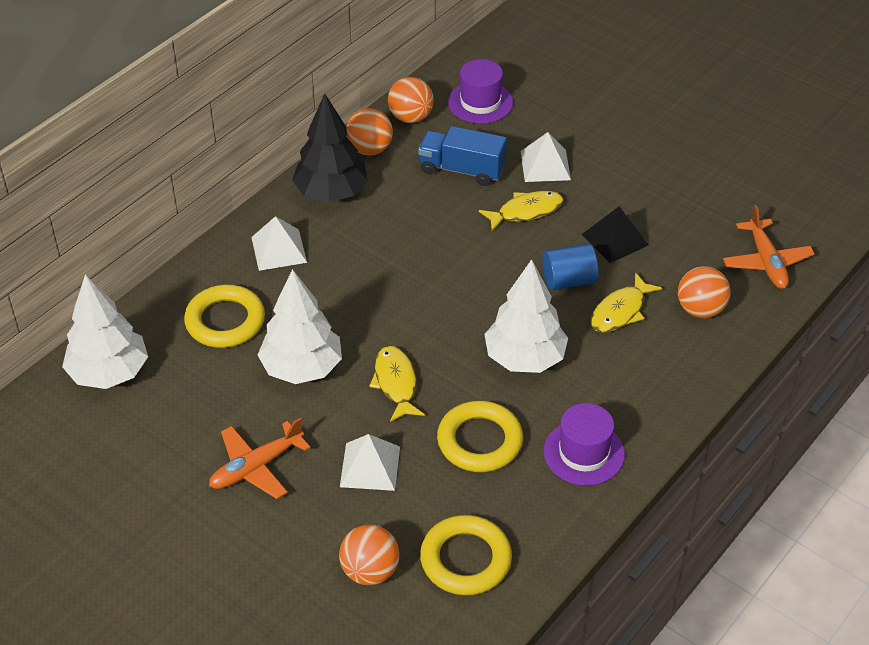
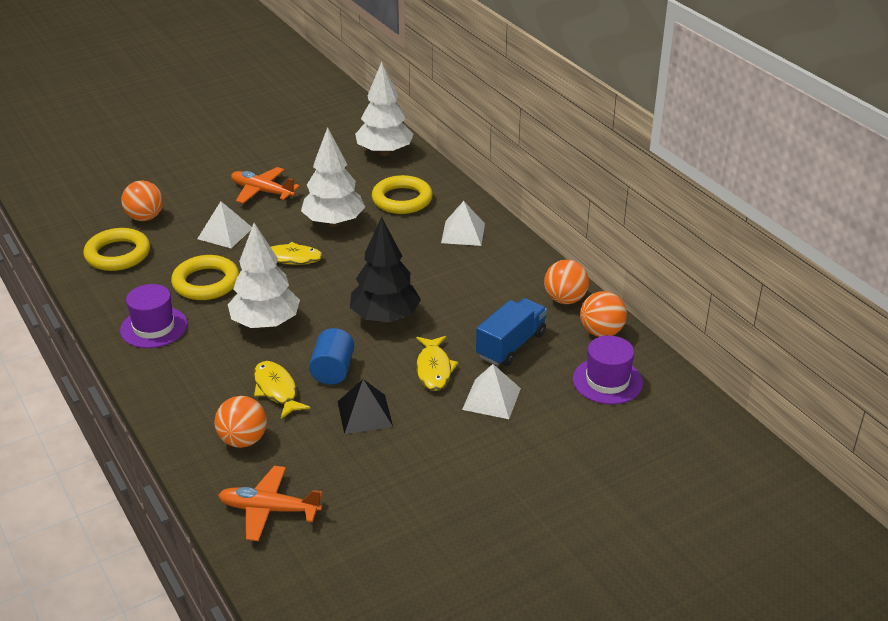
camera: 110 degrees right, 10 degrees down
orange plane [209,418,310,499] -> orange plane turned 45 degrees counterclockwise [231,167,300,204]
black tree [292,94,368,202] -> black tree moved to [350,216,421,323]

